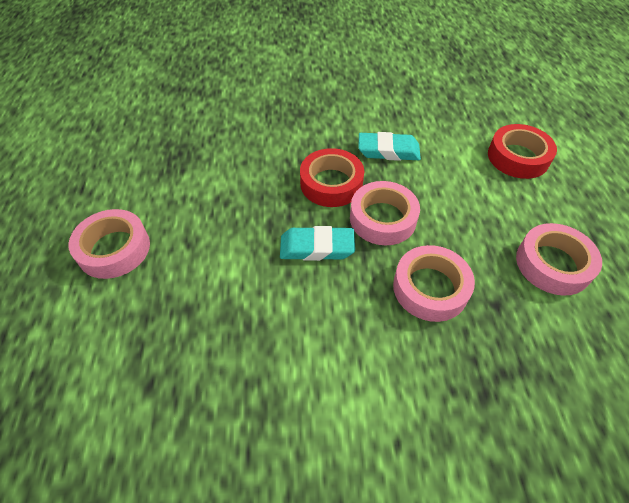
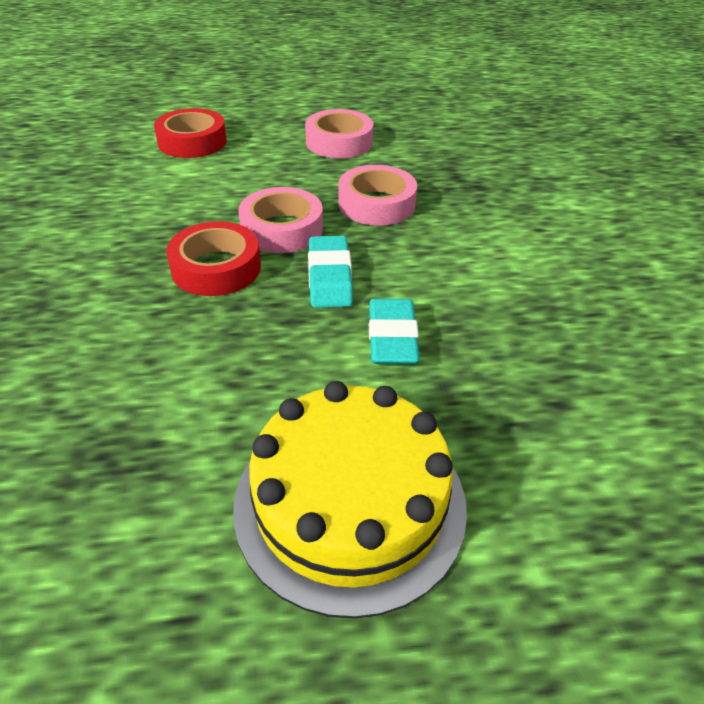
camera: 95 degrees left, 10 degrees down
pink tape [68,209,150,279] -> yellow cake [233,381,467,619]
turquoise eraser [359,132,421,161] -> turquoise eraser moved to [369,299,420,365]

